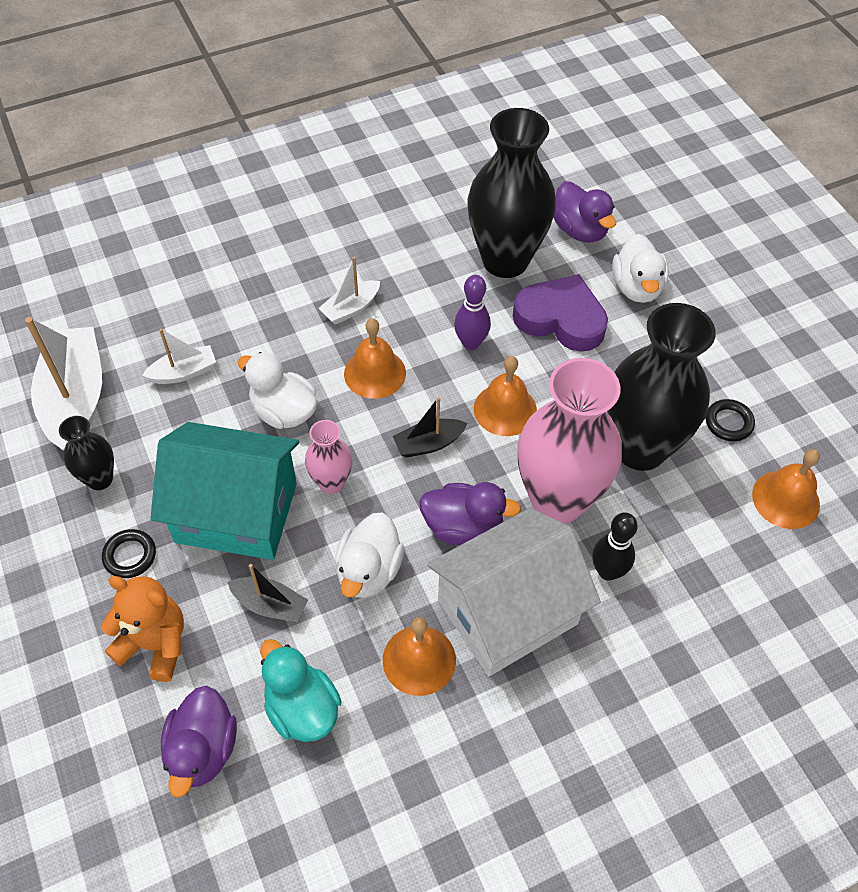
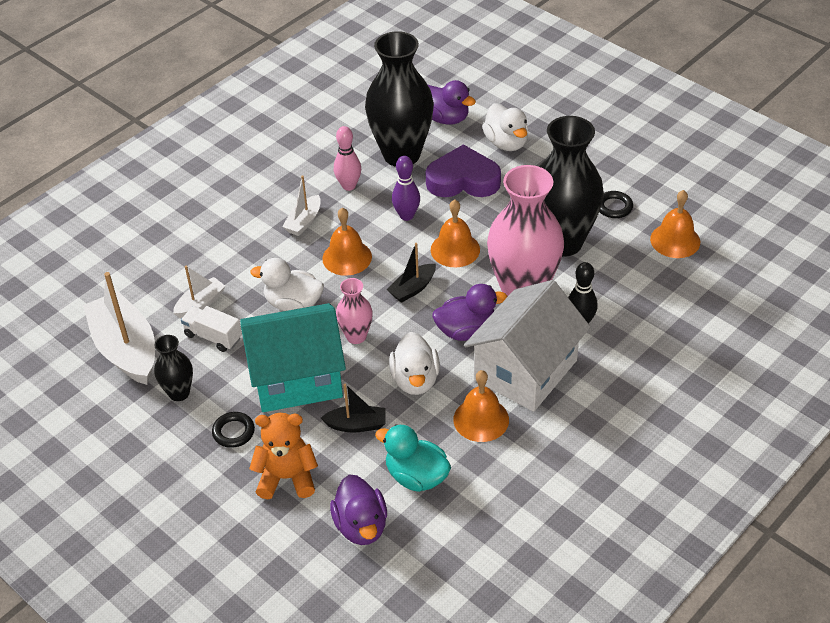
camera: 20 degrees left, 10 degrees down
none -> white truck [181,306,242,352]
none -> pink bowling pin [334,126,361,191]

